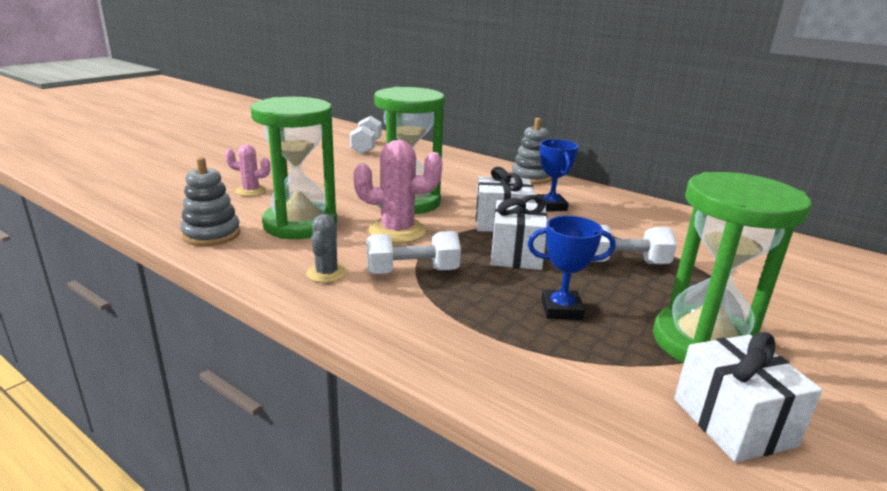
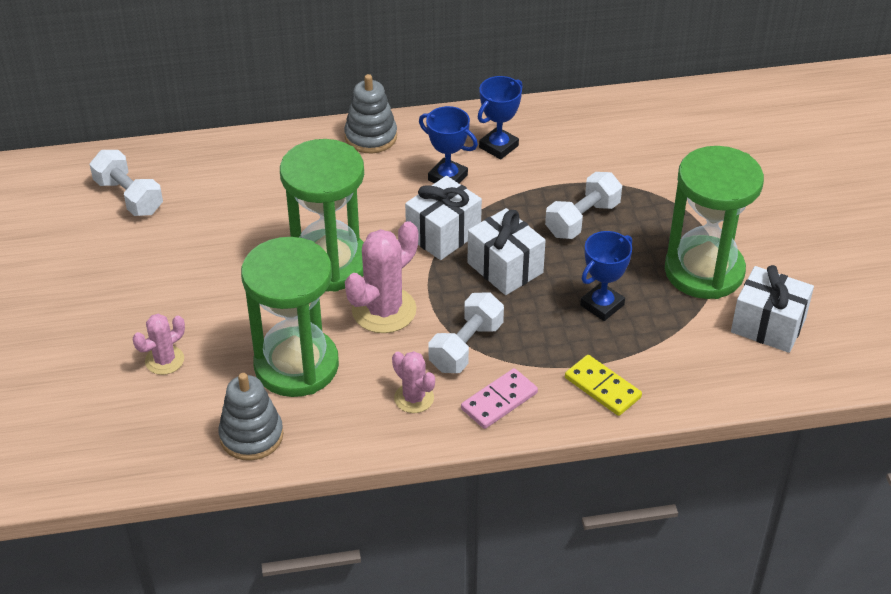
camera: 45 degrees left, 20 degrees up
grey cactus [306,214,347,283] -> pink cactus [392,351,435,413]
none -> pink domino [461,368,538,429]
none -> blue trophy [478,76,523,159]
none -> yellow domino [565,355,642,416]

